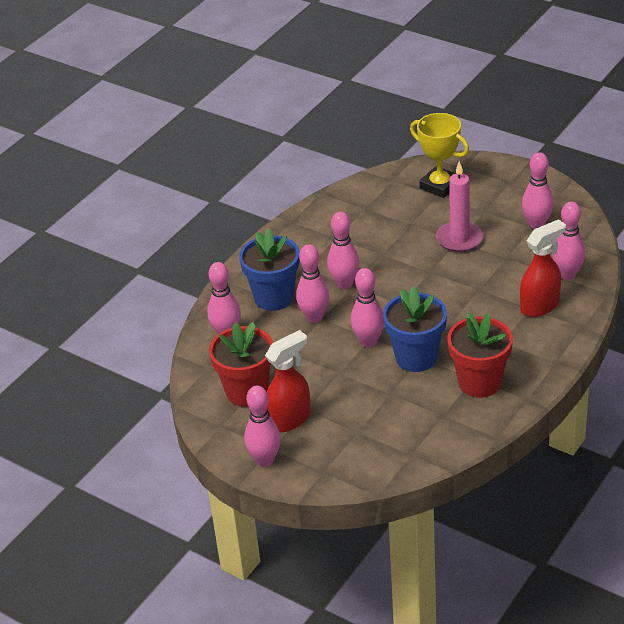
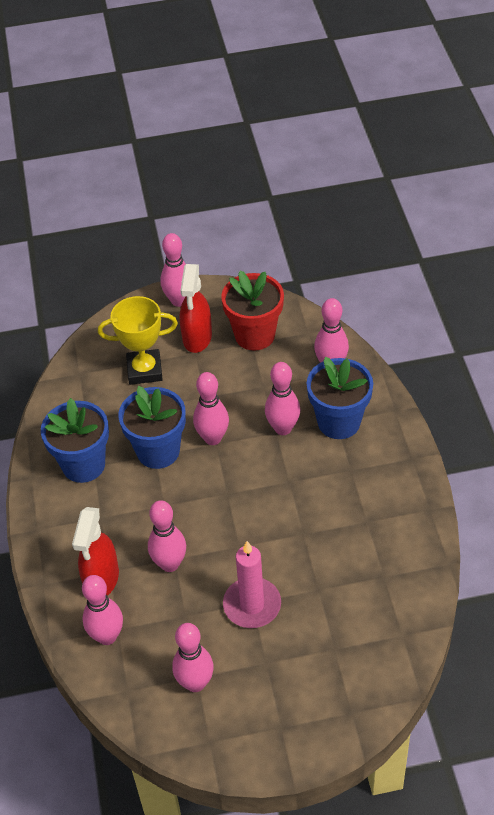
camera: 135 degrees right, 10 degrees up
pink bowling pin [327,212,360,289] -> pink bowling pin moved to [148,500,186,572]
yellow trophy [410,113,469,198] -> yellow trophy moved to [98,296,178,385]
red flower pot [447,312,513,398] -> blue flower pot [41,398,109,483]

